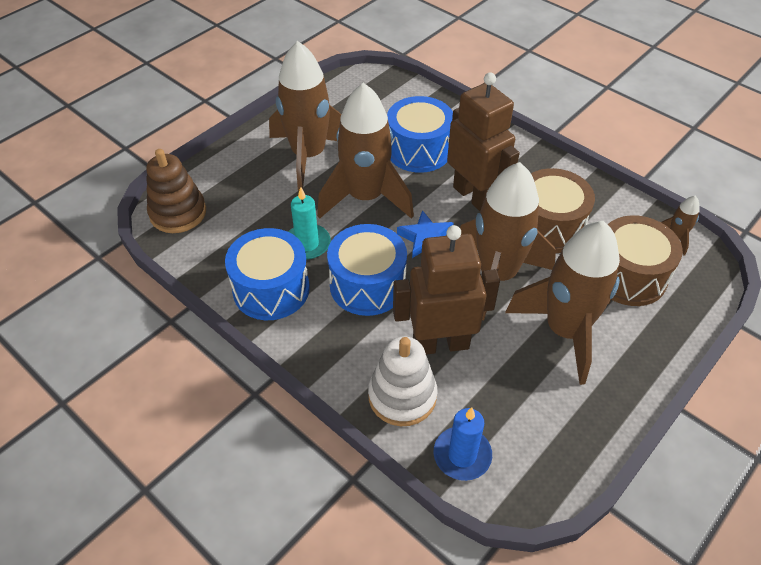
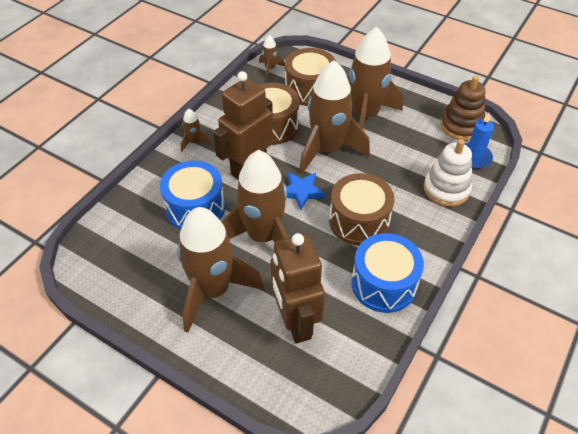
camera: 100 degrees left, 0 degrees up
brown stacking toy [146,149,206,233] -> brown stacking toy moved to [440,76,485,141]
turquoise candle [288,187,331,260] -> none
blue drum [327,224,407,316] -> brown drum [329,173,394,246]
brown robot [393,225,500,355] -> brown robot moved to [270,233,325,344]
none -> brown rocket [181,109,211,152]

